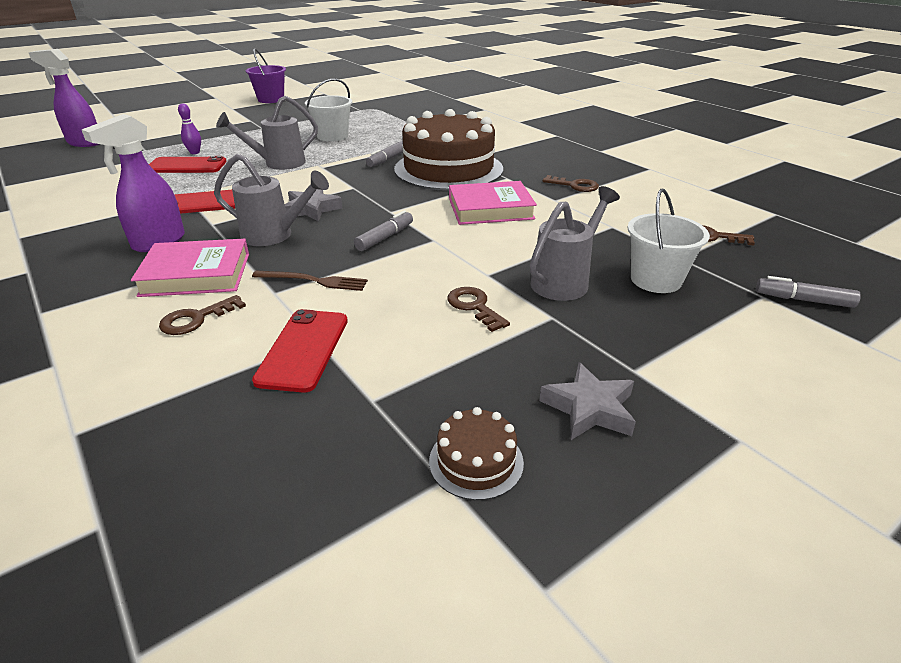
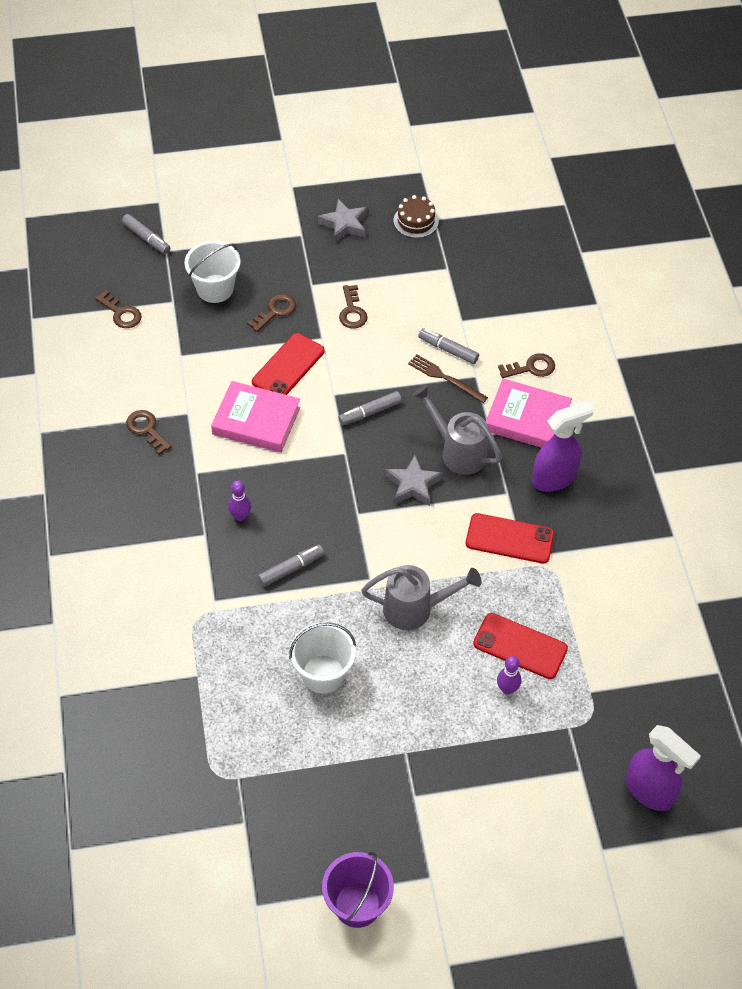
camera: 155 degrees left, 20 degrees up
red phone [252,309,348,393] -> red phone moved to [252,333,325,395]
brown cake [394,109,503,191] -> purple bowling pin [228,480,251,521]
grey watering can [530,186,620,301] -> brown key [247,294,296,332]
none -> grey marker [418,328,479,364]

